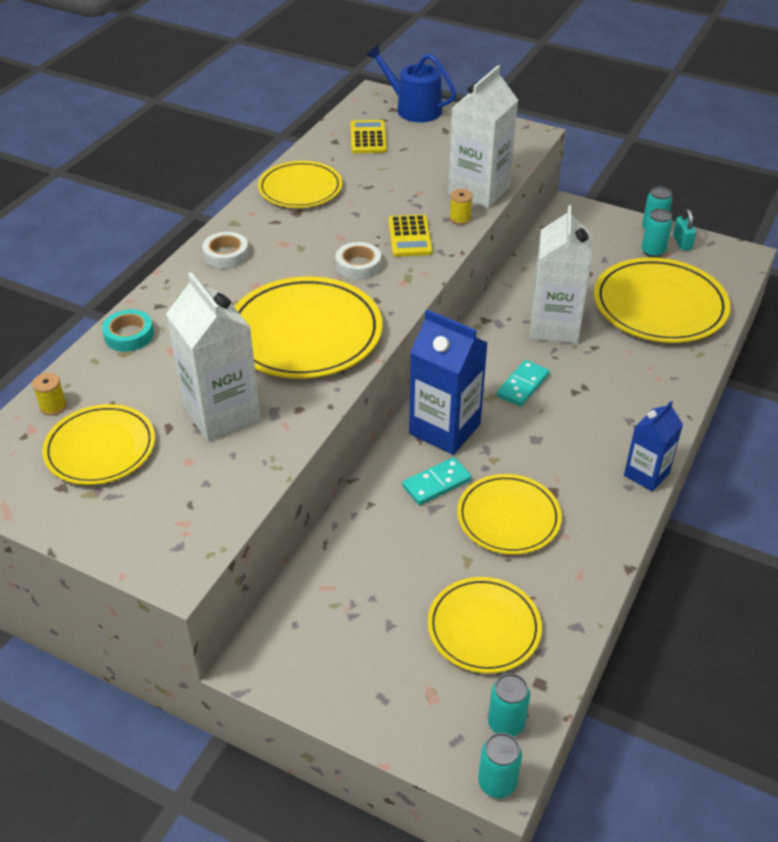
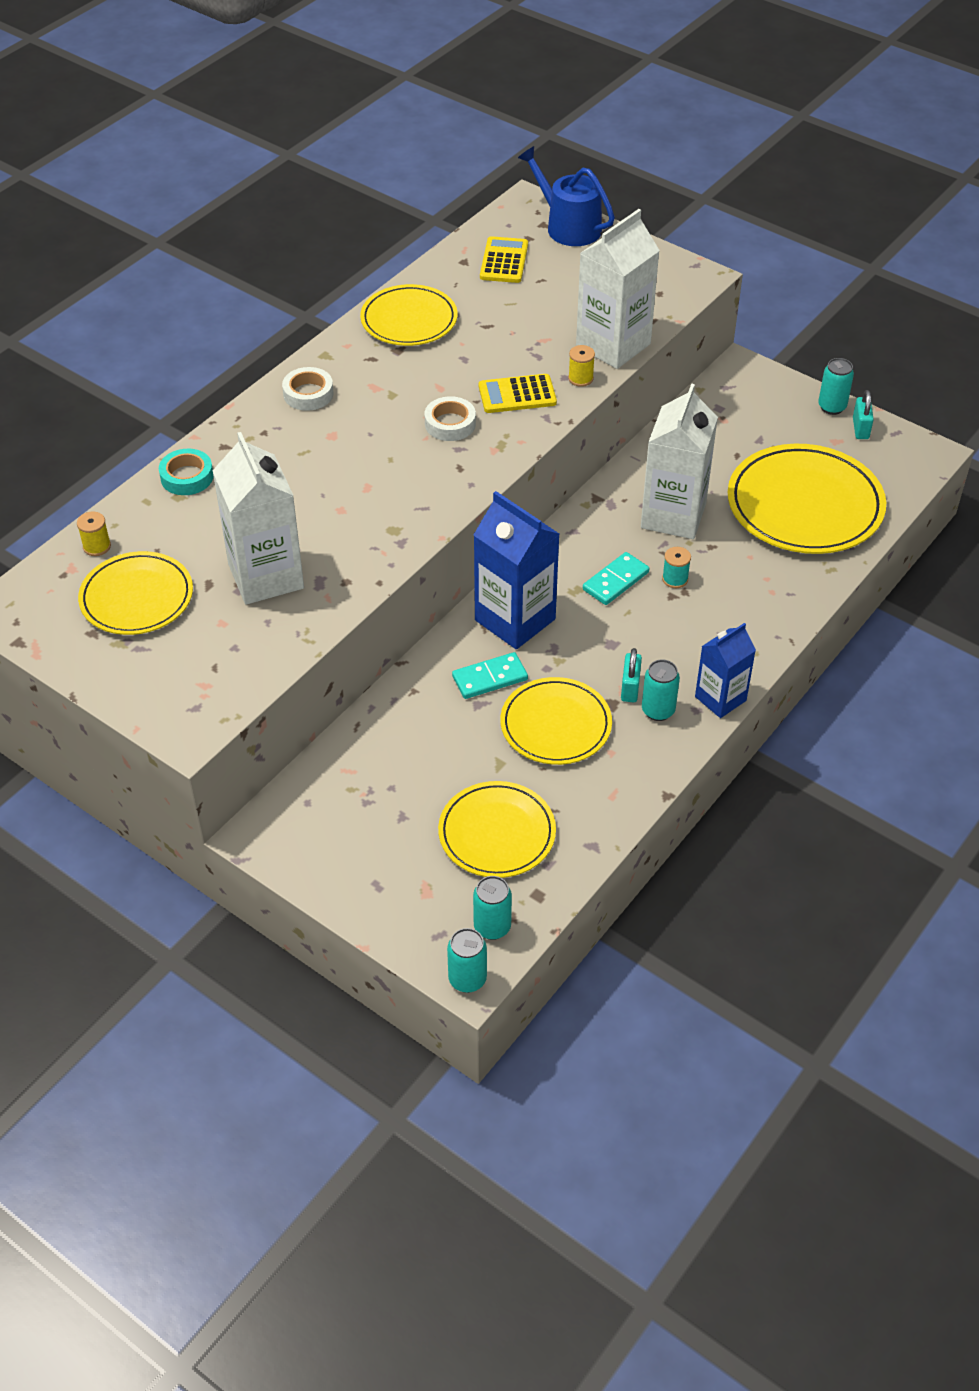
camera: 10 degrees right, 5 degrees up
yellow plate [234,276,382,379] -> none
yellow calculator [388,214,433,257] -> yellow calculator turned 75 degrees clockwise [479,374,557,413]
turquoise can [641,209,673,258] -> turquoise can moved to [642,659,680,721]
none -> turquoise padlock [621,648,642,702]
none -> turquoise spool [662,547,691,588]

